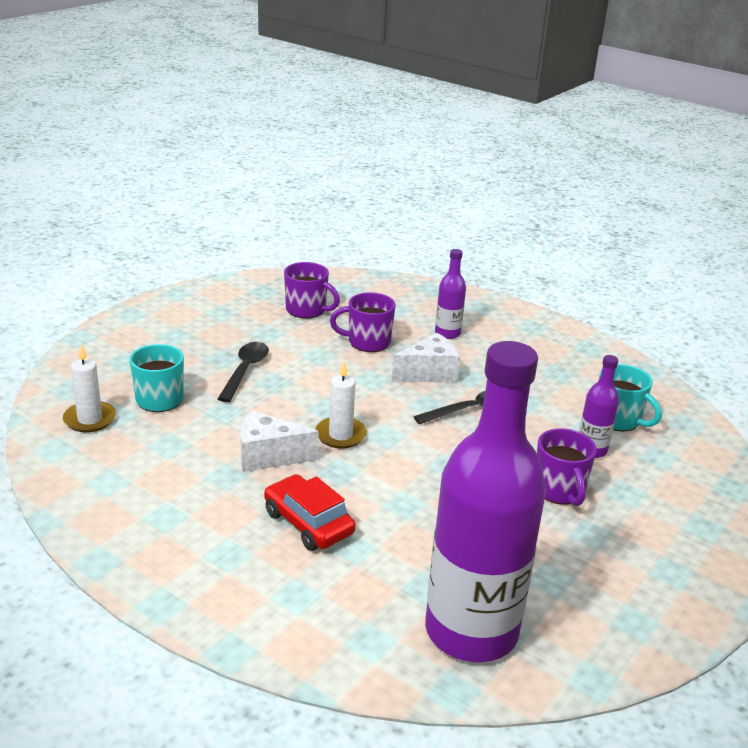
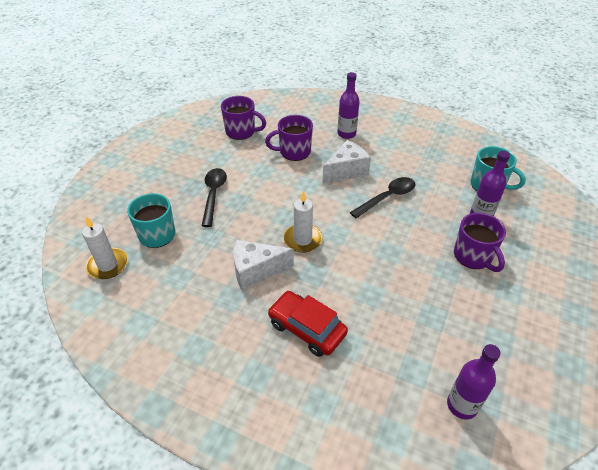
camera: 10 degrees left, 15 degrees up
purple bottle [425,341,546,663] -> purple bottle [447,344,501,420], size x0.42

